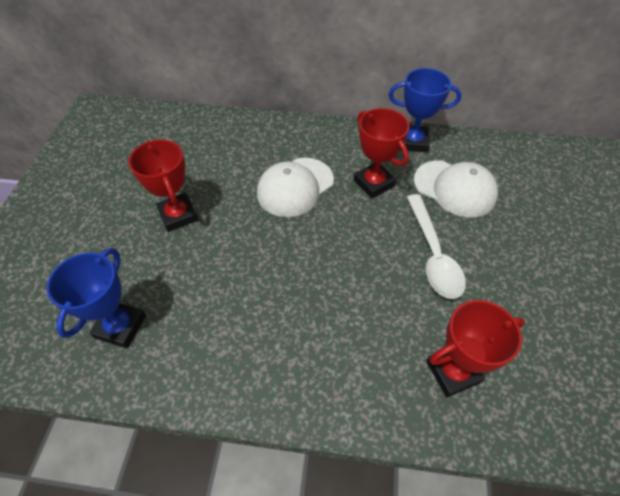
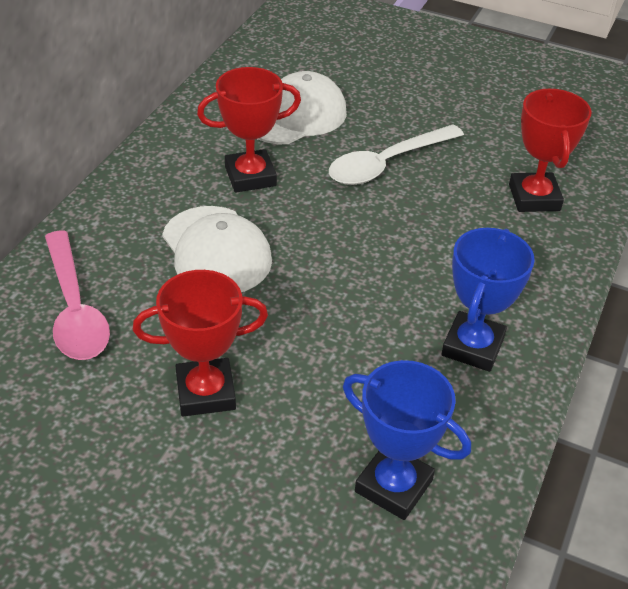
camera: 75 degrees left, 10 degrees down
blue trophy [389,68,462,152] -> blue trophy moved to [441,228,535,372]
white spoon [407,194,466,299] -> white spoon turned 135 degrees clockwise [329,124,464,185]
none -> pink spoon [45,231,110,360]

